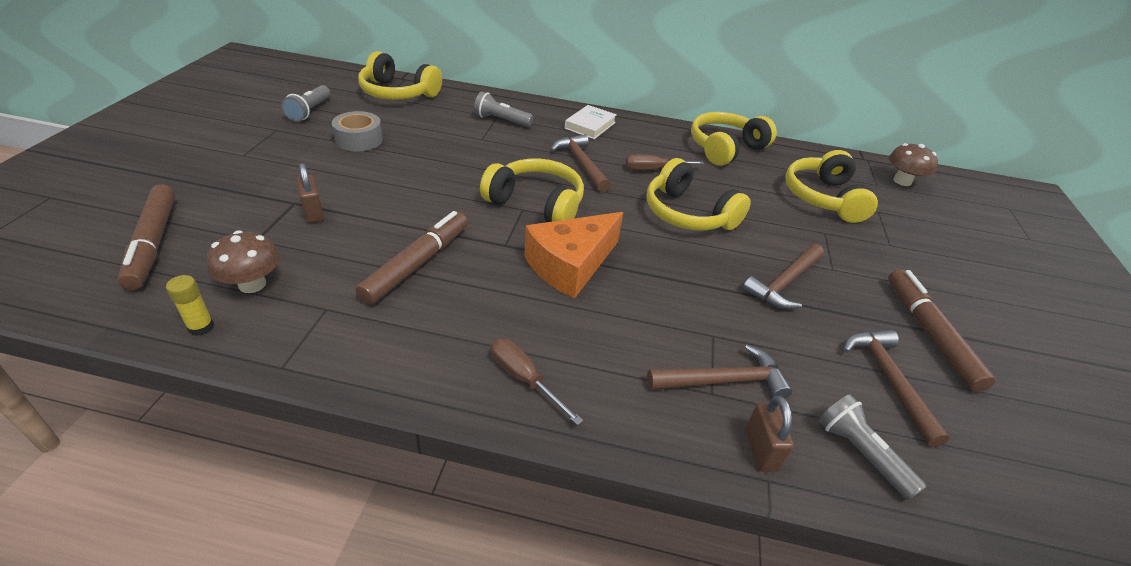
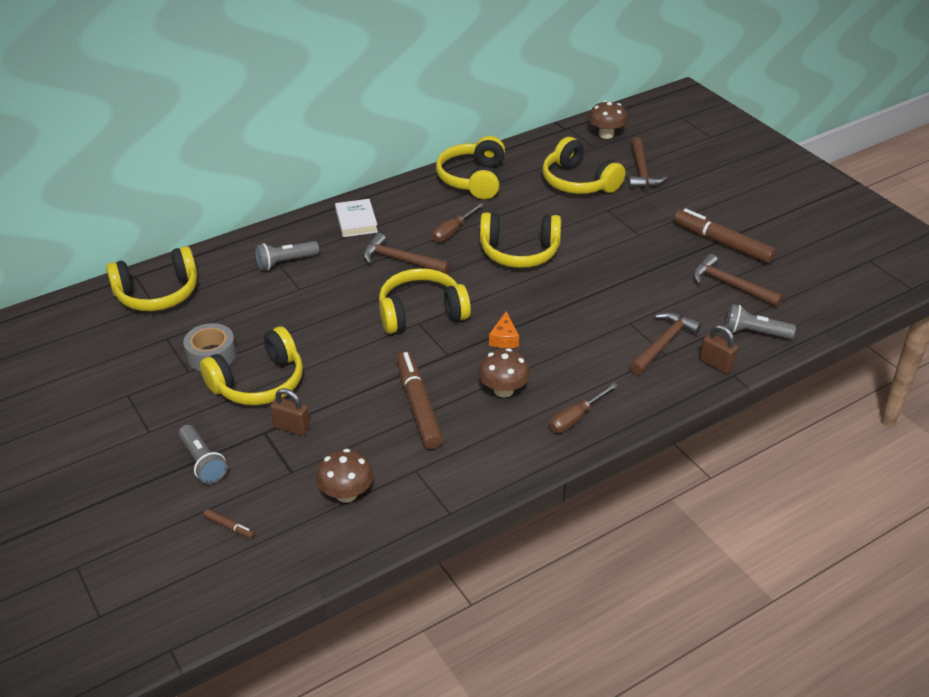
camera: 40 degrees left, 0 degrees up
brown marker [118,184,175,290] -> brown marker [203,509,255,538], size x0.41
yellow glue stick [166,275,215,336] -> none
grey flashlight [281,85,330,122] -> grey flashlight moved to [179,425,228,484]
brown screwdriver [491,339,583,425] -> brown screwdriver turned 45 degrees counterclockwise [550,383,618,433]
orange cheese [524,212,623,299] -> orange cheese [489,311,519,348], size x0.46
brown hammer [742,244,824,309] -> brown hammer moved to [629,137,667,188]
none -> yellow headphones [200,327,303,405]
none -> brown mushroom [478,348,530,398]

